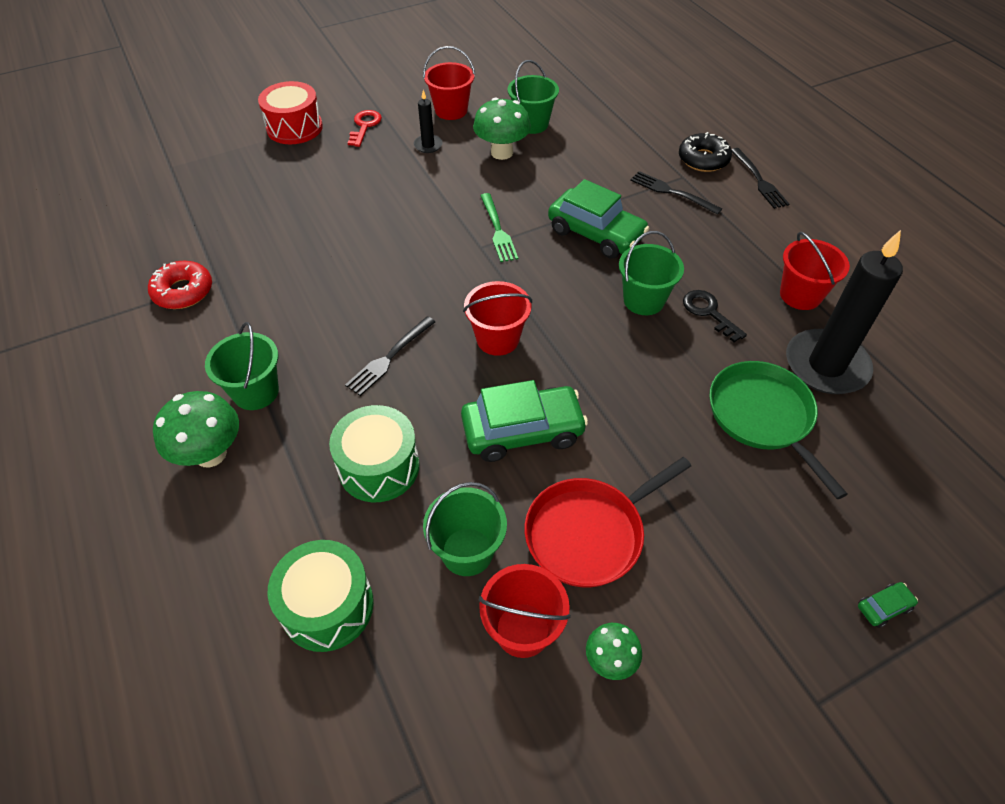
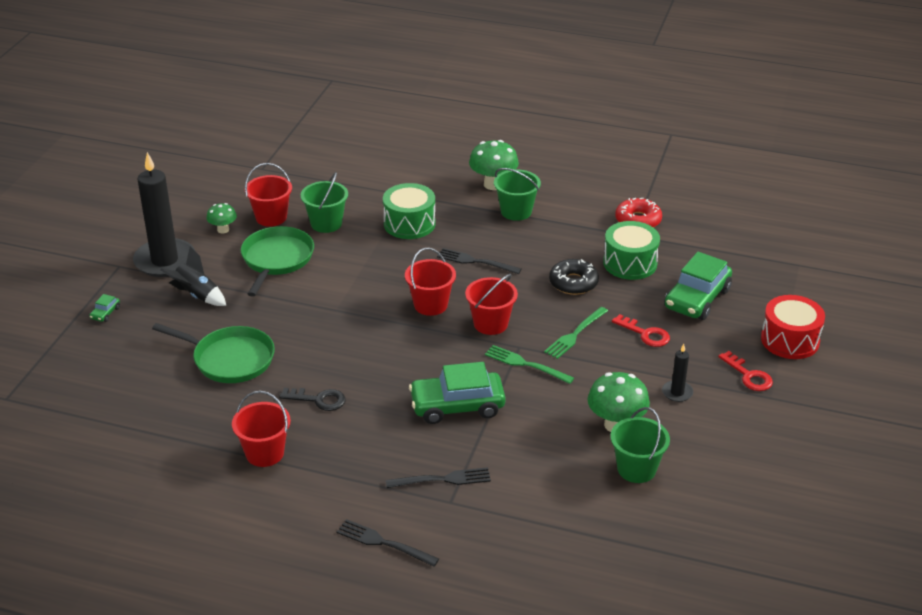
camera: 135 degrees right, 15 degrees down
green drum [267,540,374,652] -> green drum moved to [603,221,660,280]
black fork [345,316,435,396] -> black fork turned 60 degrees counterclockwise [437,248,521,274]
red bucket [423,46,475,120] -> red bucket moved to [465,274,518,335]
green car [461,380,588,462] -> green car moved to [664,252,732,320]
red pan [525,457,691,588] -> green pan [241,226,314,297]
green bucket [619,231,684,315] -> none
black donut [679,132,732,172] -> black donut moved to [549,259,599,295]
black candle [786,230,903,394] -> black candle moved to [133,152,195,277]
none -> black rocket [160,246,226,306]
none -> green fork [544,307,608,359]
none -> red key [612,314,670,347]

